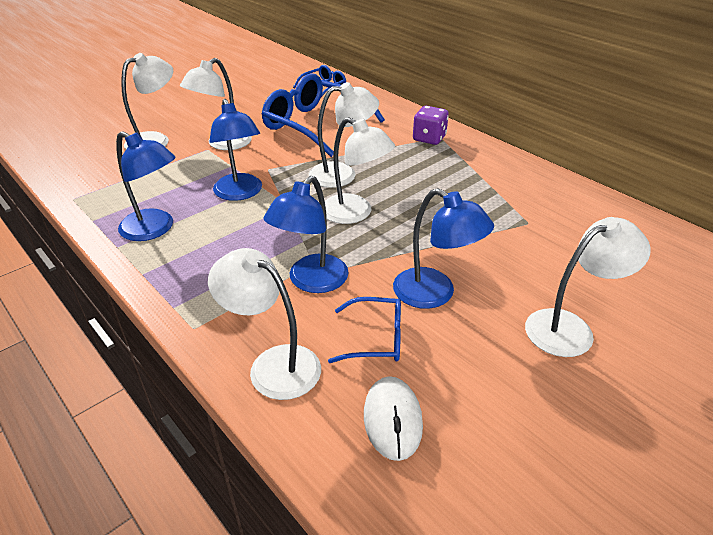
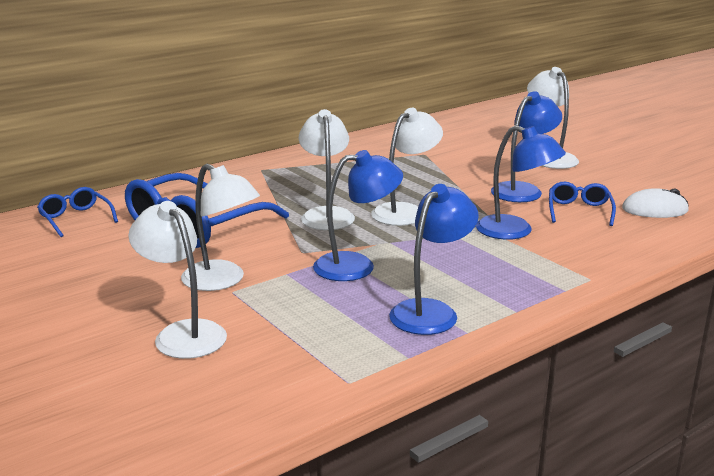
camera: 85 degrees left, 15 degrees down
white lamp [208,248,321,400] -> none
purple dice [413,106,449,145] -> none

